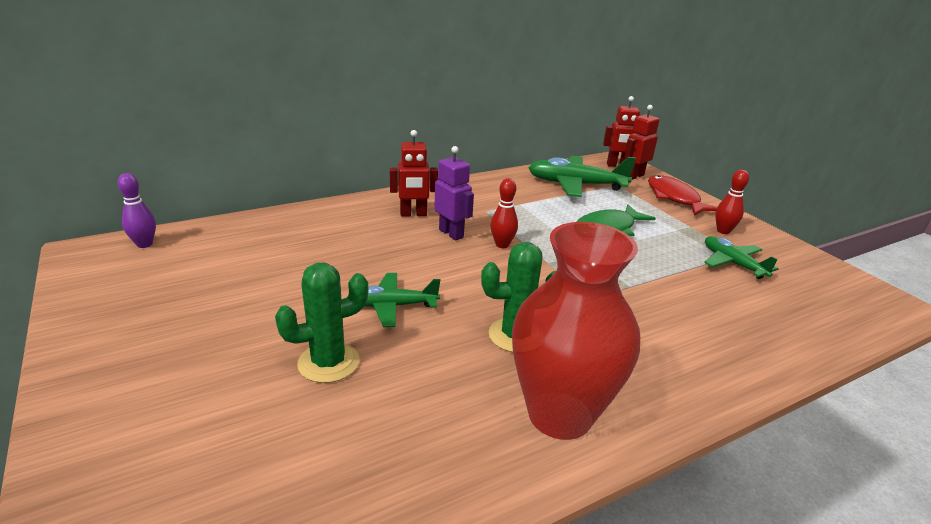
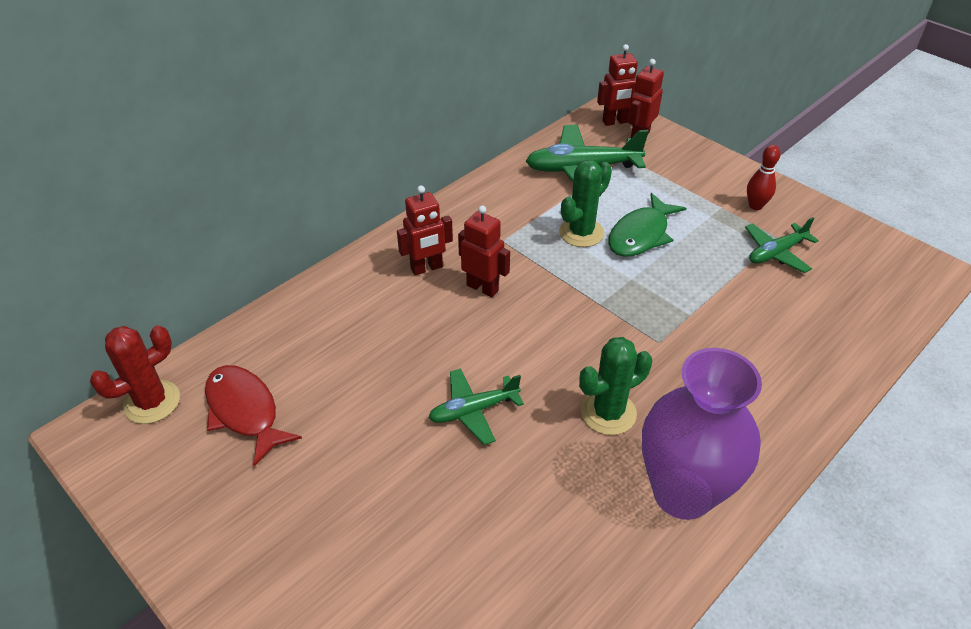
camera: 15 degrees left, 15 degrees up
purple bowling pin [118,173,156,248] -> red cactus [90,325,180,424]
green cactus [275,263,368,383] -> green cactus moved to [559,160,612,247]
purple robot [434,146,474,240] -> red robot [458,206,510,297]
red bowling pin [490,178,518,248] -> none
red vase [512,222,640,440] -> purple vase [642,348,762,520]
red fish [648,175,717,216] -> red fish moved to [205,365,302,466]
green plane [704,236,779,279] -> green plane turned 75 degrees counterclockwise [745,217,819,273]

